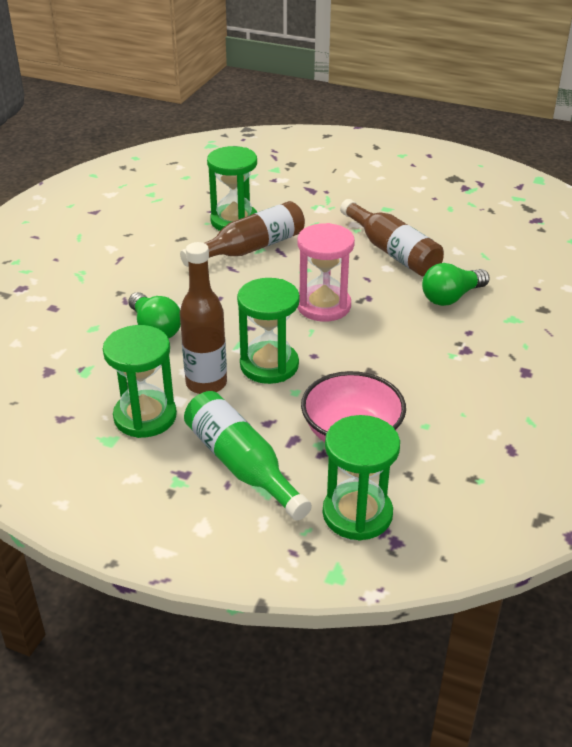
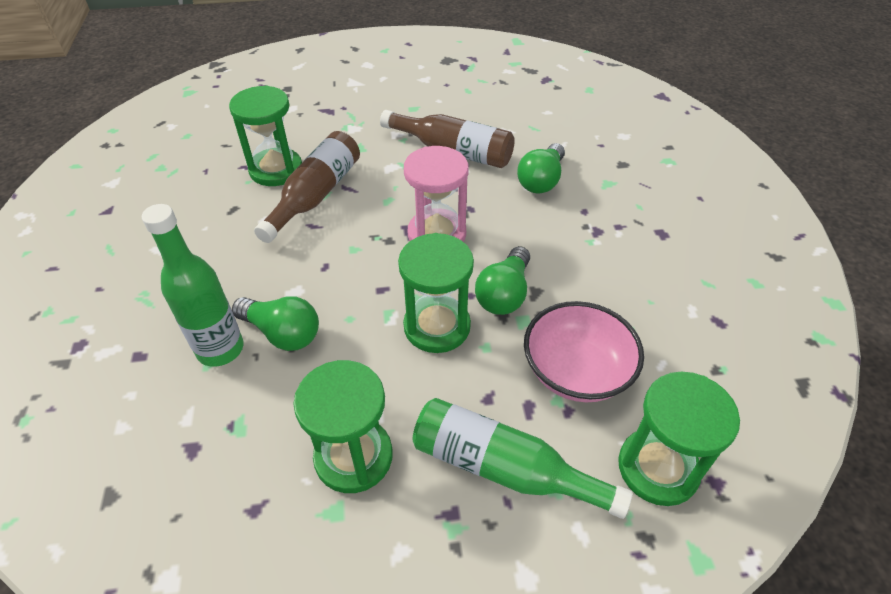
camera: 30 degrees left, 10 degrees up
brown bottle [180,242,227,394] -> none
none -> green bottle [142,204,244,367]
none -> green light bulb [475,246,530,315]

